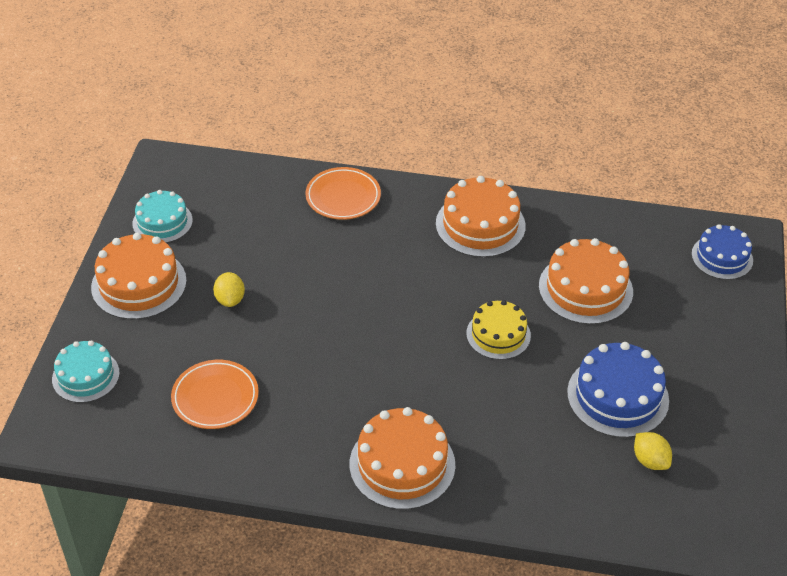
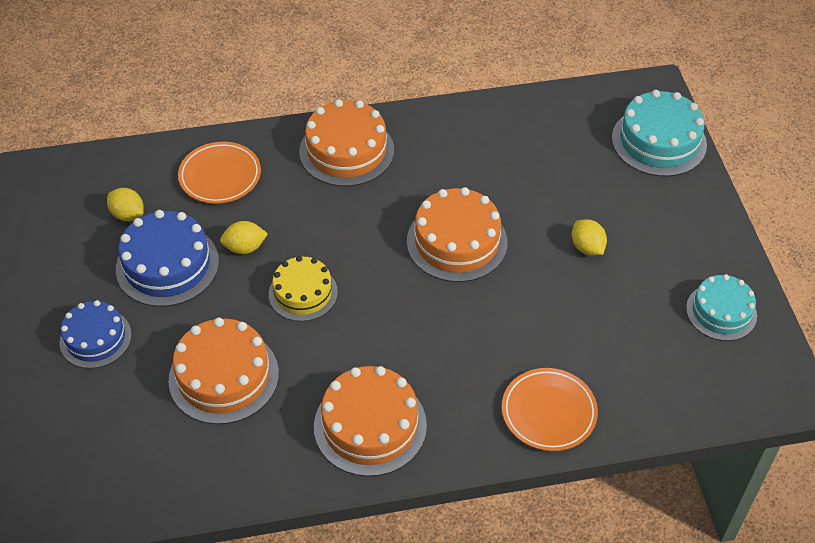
camera: 160 degrees right, 5 degrees up
turquoise cake [52,340,120,403] -> turquoise cake [612,90,707,177], size x1.51
orange cake [91,233,187,320] -> orange cake moved to [407,187,508,282]
orange plate [171,360,259,429] -> orange plate moved to [178,142,261,204]
blue cake [691,224,753,280] -> blue cake moved to [59,300,132,369]
none -> yellow lemon [220,221,268,254]

